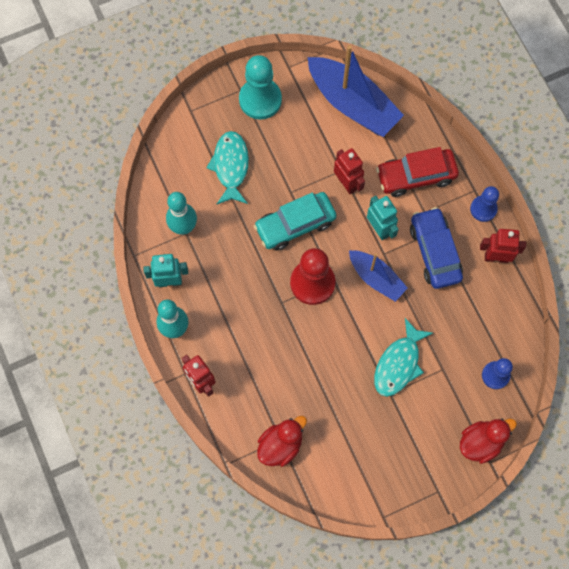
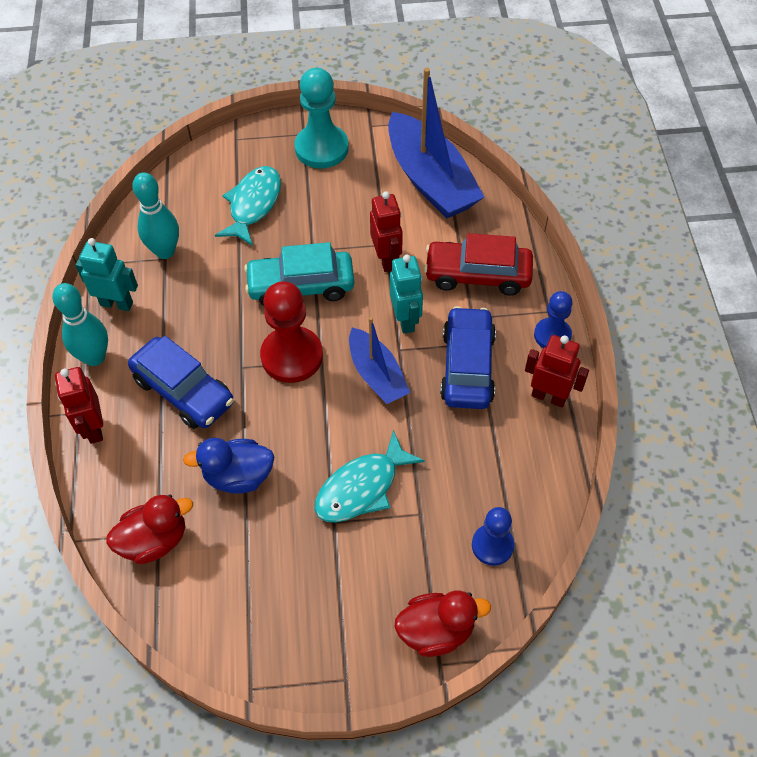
camera: 20 degrees right, 15 degrees down
none -> blue car [128,336,234,429]
none -> blue duck [183,438,274,493]

